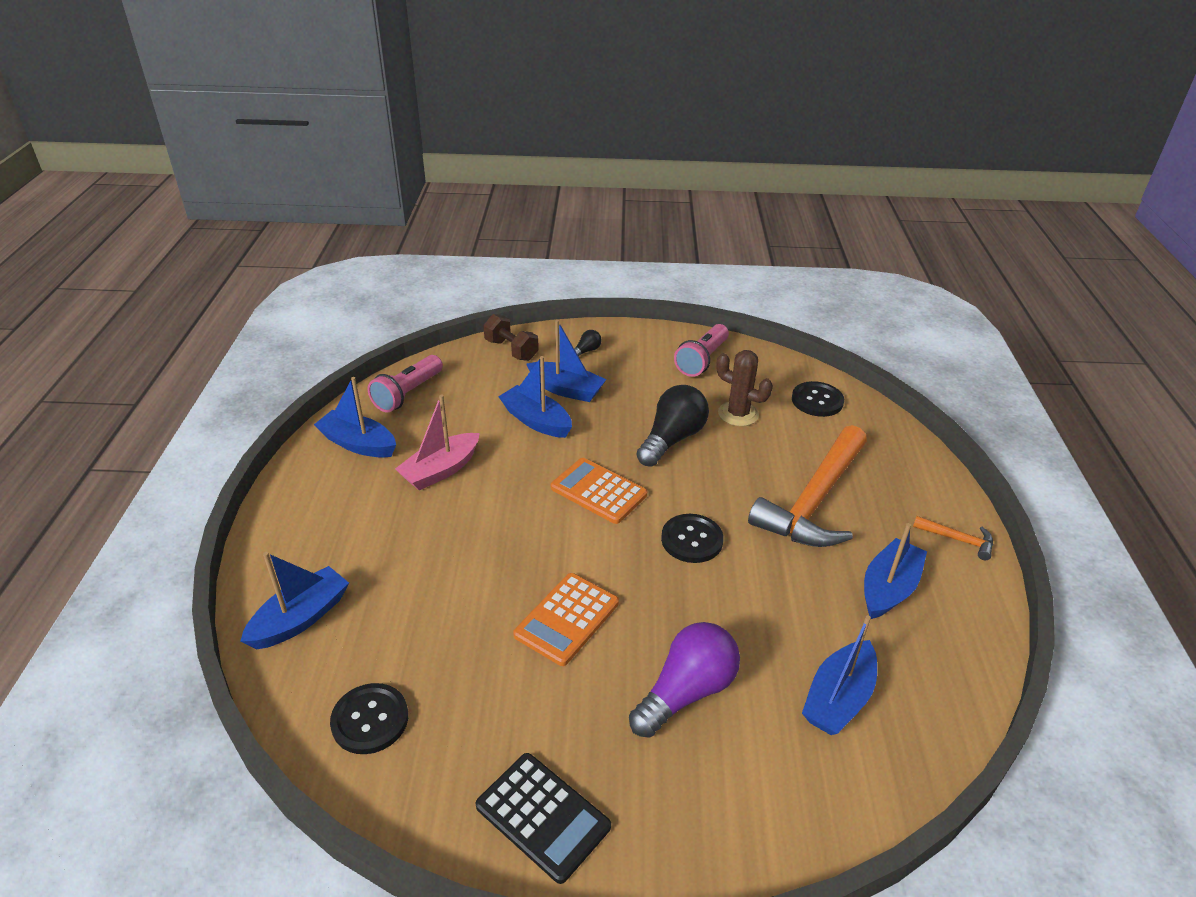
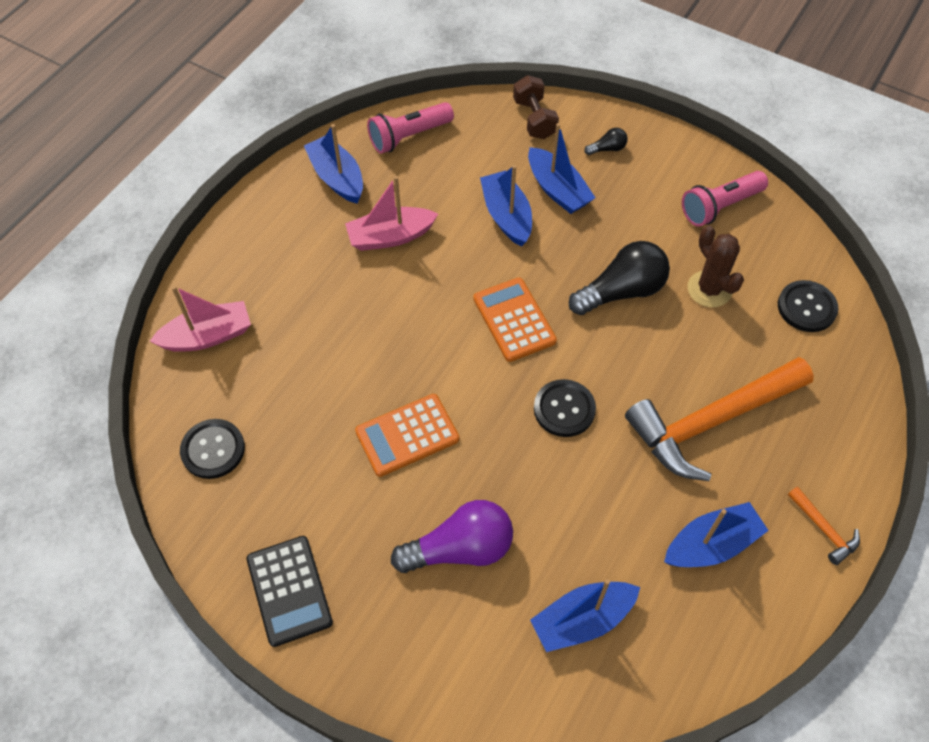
camera: 30 degrees right, 20 degrees up
blue boat [240,552,349,649] -> pink boat [150,286,251,352]

